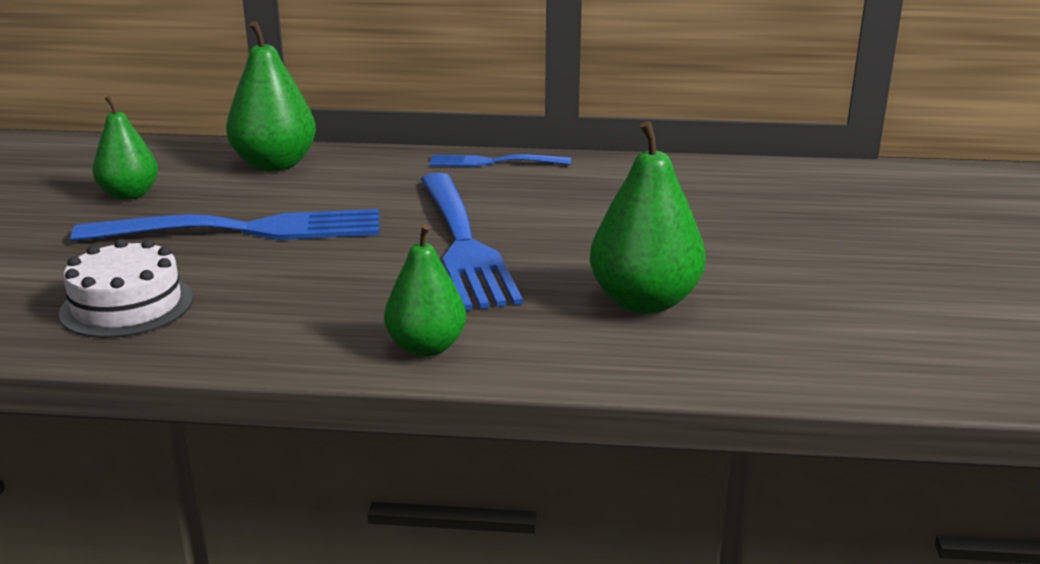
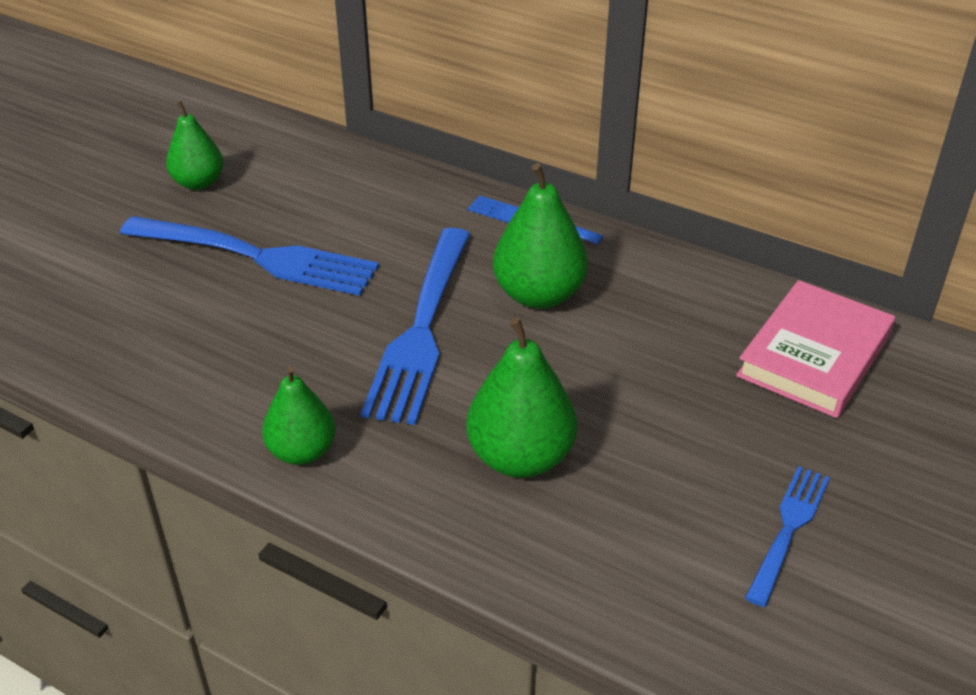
camera: 25 degrees right, 15 degrees up
white cake [59,239,193,338] -> none
green pear [226,21,316,171] -> green pear moved to [493,163,588,309]
none -> pink book [736,280,895,418]
none -> blue fork [745,466,830,607]

